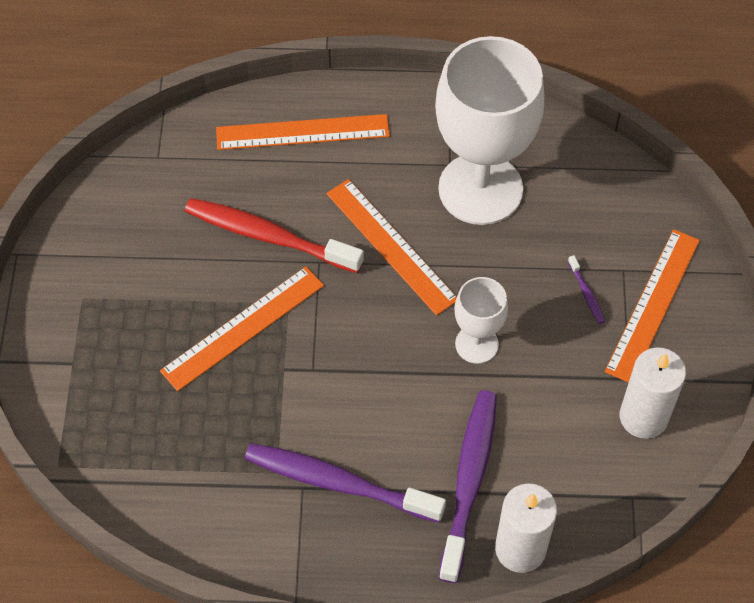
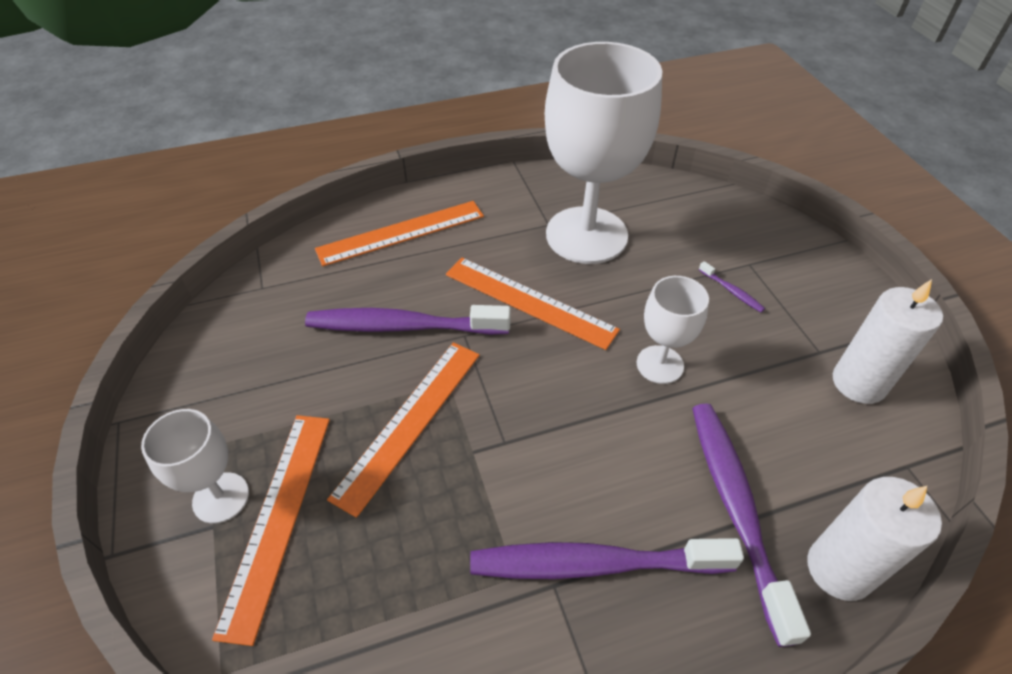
camera: 20 degrees left, 10 degrees down
red toothbrush [185,198,364,273] -> purple toothbrush [305,305,511,335]
orange ruler [605,229,700,383] -> orange ruler moved to [212,415,330,646]
none -> white goblet [141,409,249,524]

